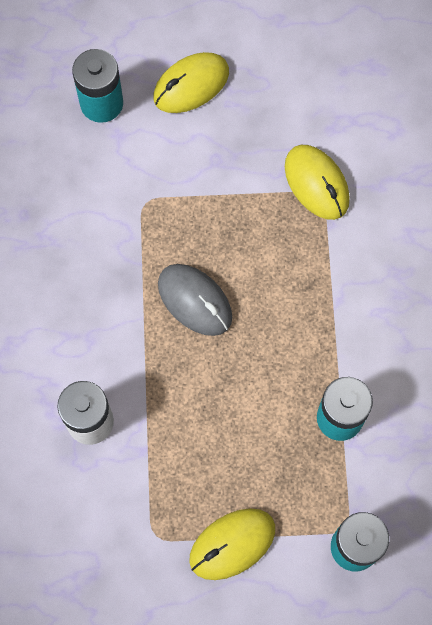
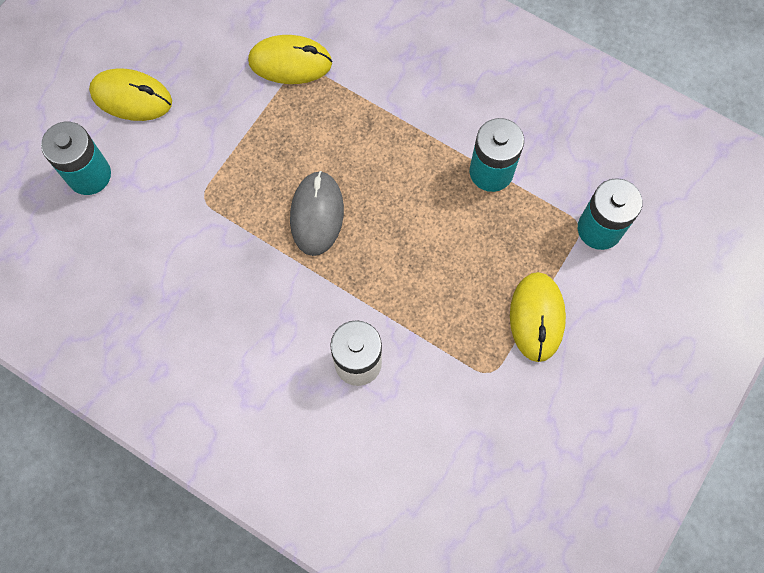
camera: 55 degrees left, 0 degrees up
yellow mouse [153,52,229,113] -> yellow mouse turned 75 degrees counterclockwise [89,68,172,121]
grey mouse [158,264,232,336] -> grey mouse turned 75 degrees counterclockwise [290,171,344,256]

